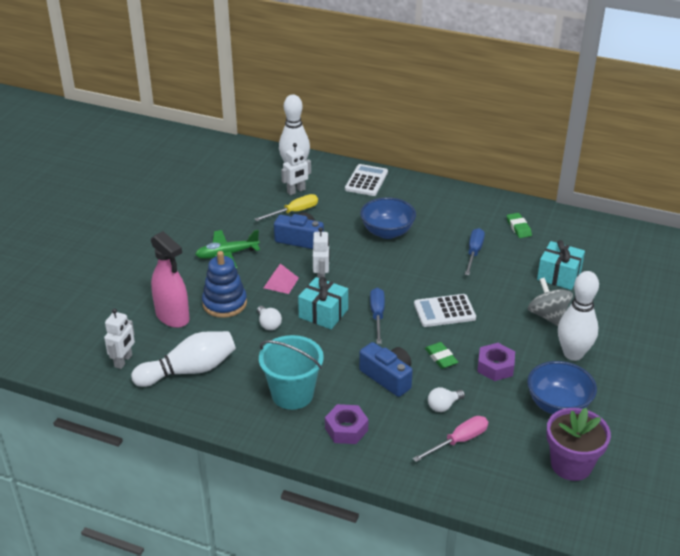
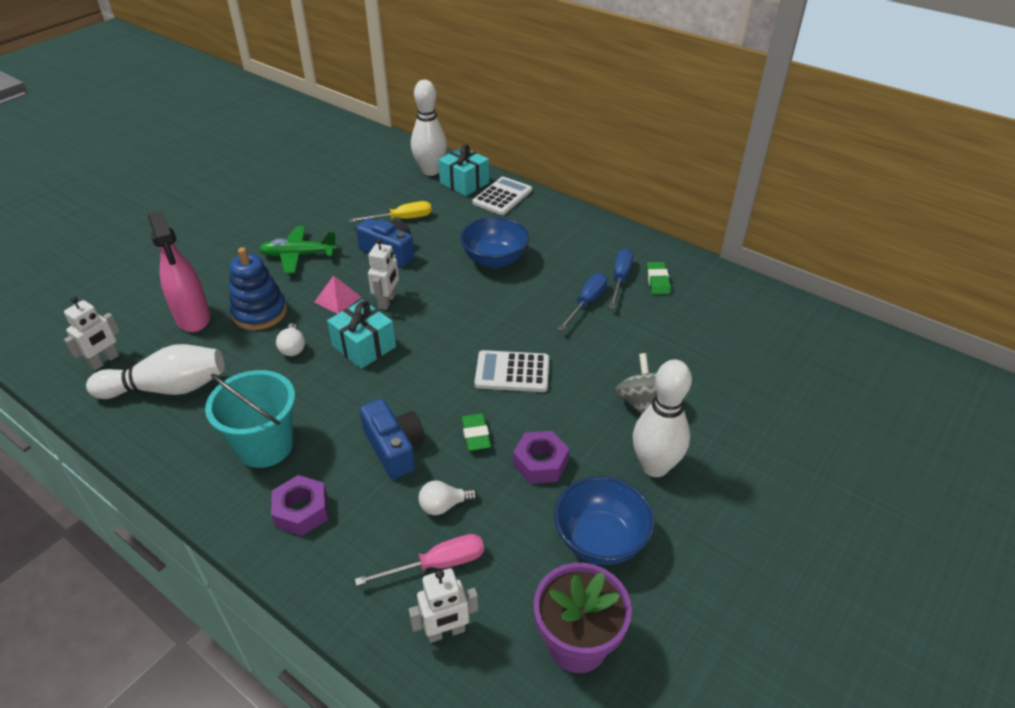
camera: 15 degrees right, 5 degrees up
white robot [281,143,311,195] -> white robot moved to [409,568,478,643]
blue screwdriver [370,288,385,344] -> blue screwdriver moved to [609,249,633,308]
turquoise gift [537,240,585,290] -> turquoise gift moved to [438,144,489,196]

